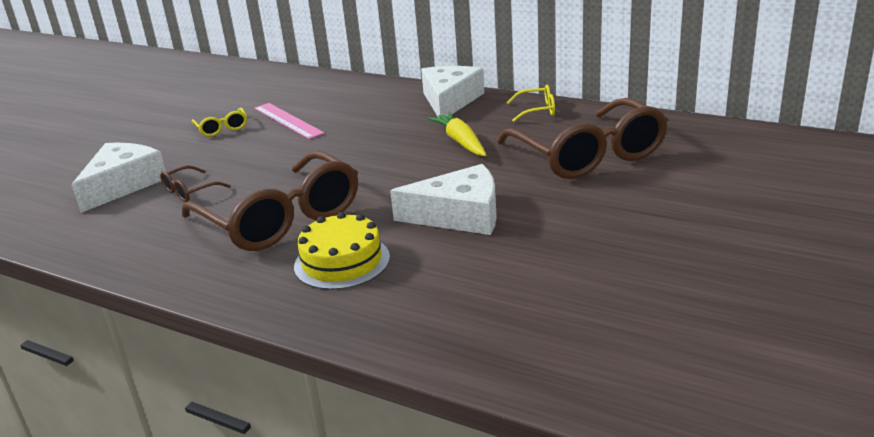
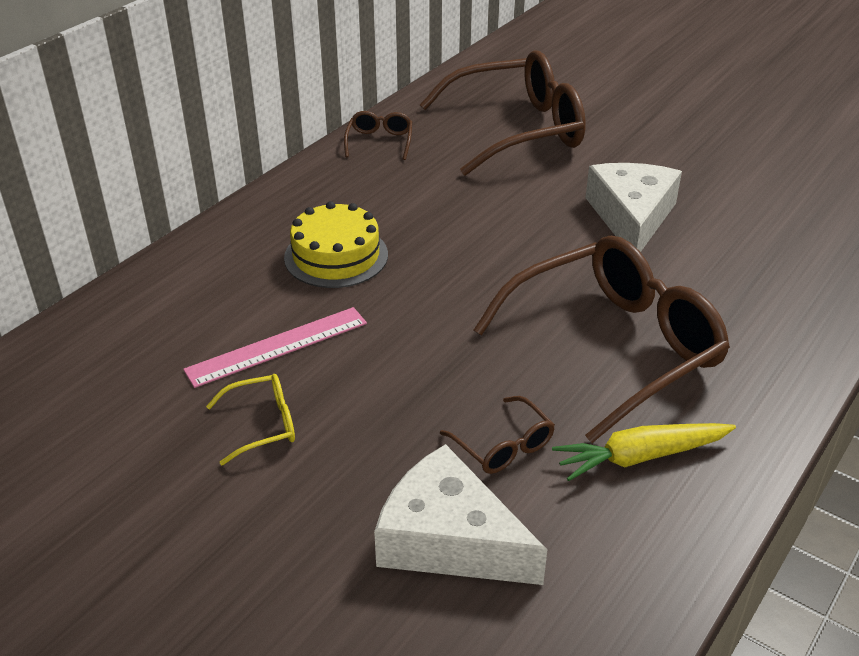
camera: 85 degrees left, 10 degrees up
yellow cake [294,212,390,290] -> yellow cake moved to [284,201,388,288]
white cheese [421,66,484,118] -> none
yellow carrot [428,112,486,156] -> yellow carrot moved to [552,423,736,481]
yellow glasses [507,85,555,122] -> brown glasses [344,111,412,160]

